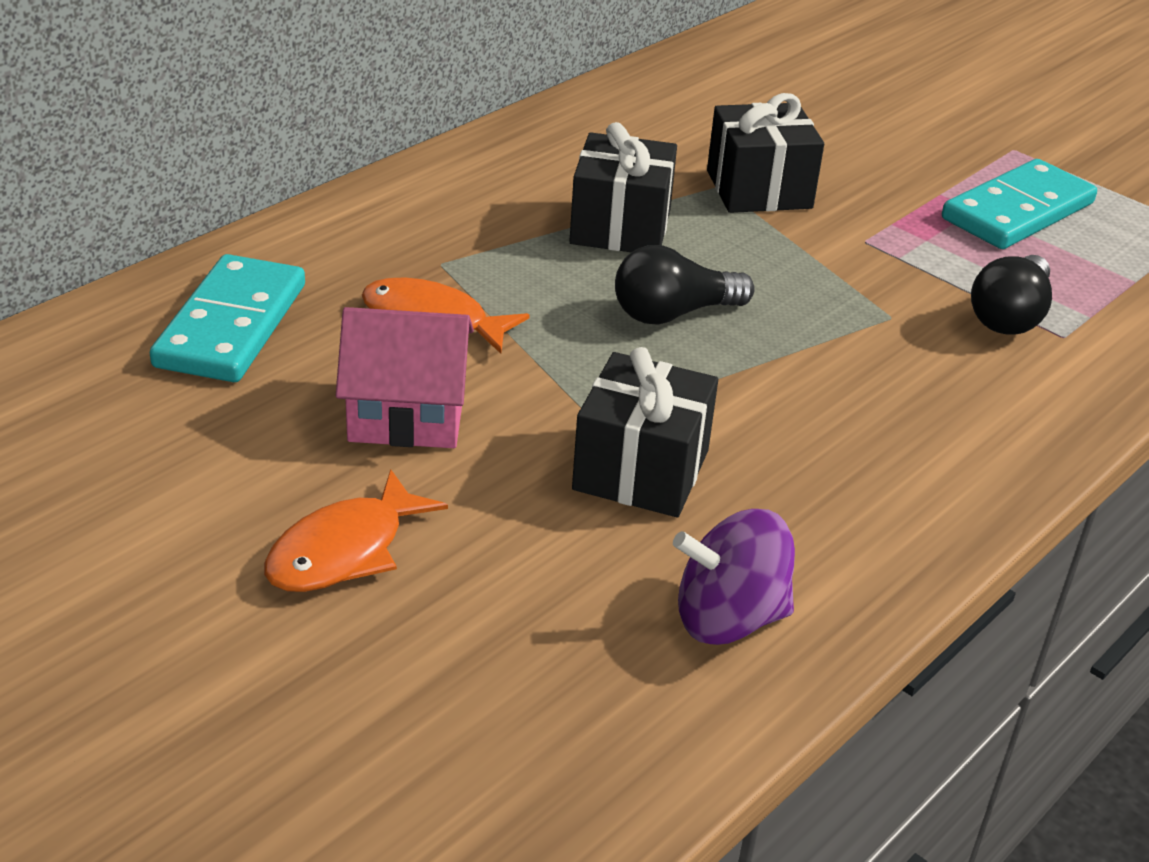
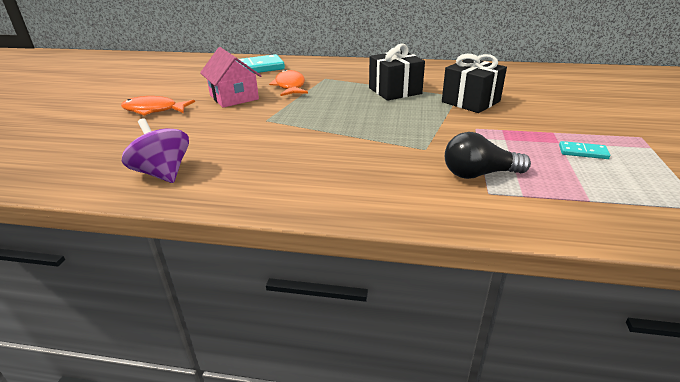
camera: 60 degrees right, 5 degrees down
black gift [572,347,718,517] -> none
black light bulb [615,245,755,324] -> none
turquoise domino [942,159,1097,249] -> turquoise domino [559,141,610,159], size x0.45

